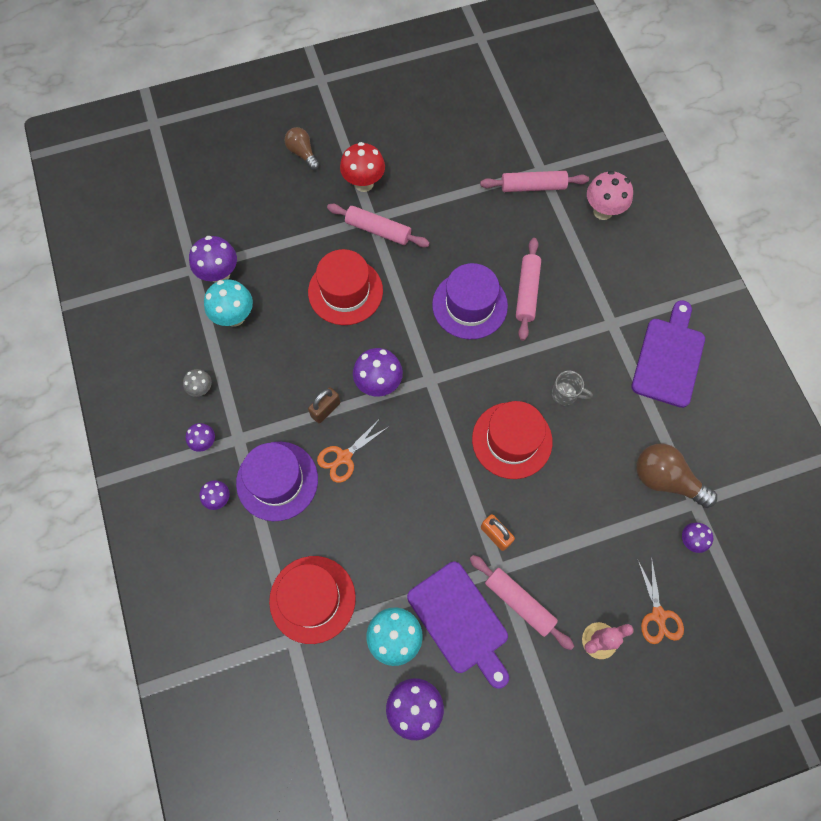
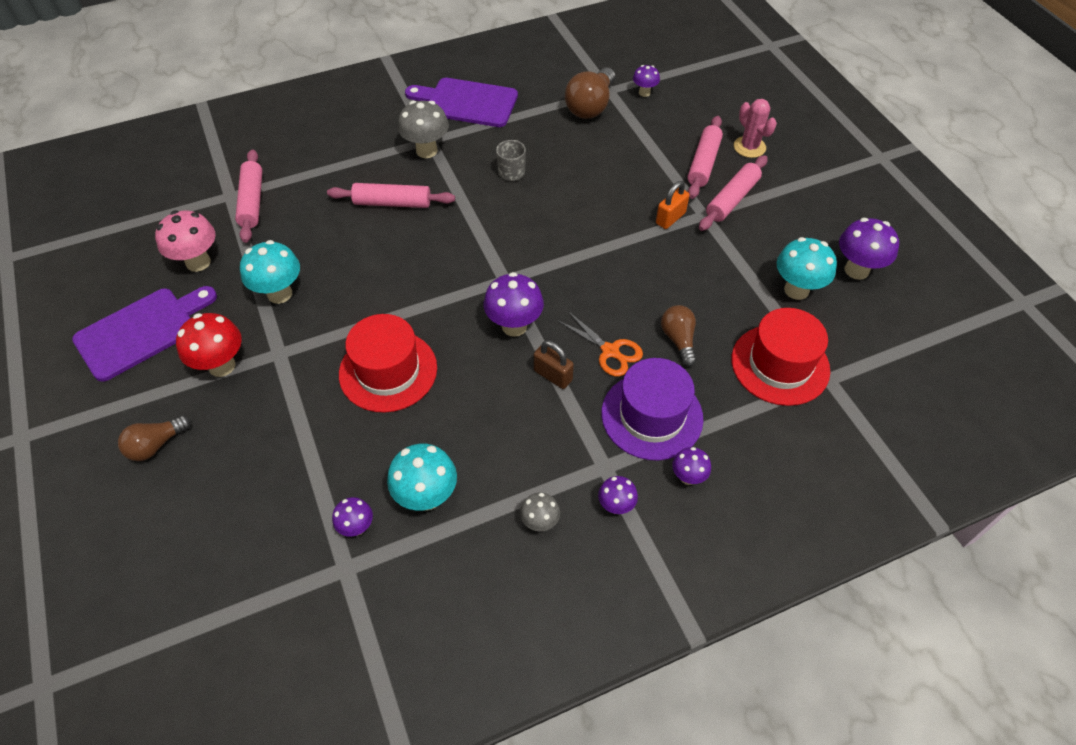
camera: 95 degrees left, 15 degrees down
purple mushroom [189,236,237,283] -> purple mushroom [332,497,373,537], size x0.57
pink rolling pin [327,204,430,247] -> pink rolling pin moved to [687,116,723,199]
purple cutting board [407,562,509,688] -> purple cutting board moved to [72,286,217,382]
purple hat [432,263,508,339] -> none
red hat [472,401,552,479] -> none
pink mushroom [587,171,633,220] -> pink mushroom moved to [155,210,215,272]
orange scissors [638,557,684,644] -> none
none -> turquoise mushroom [240,240,300,304]
none -> grey mushroom [398,101,449,158]
none -> brown light bulb [661,305,696,367]

